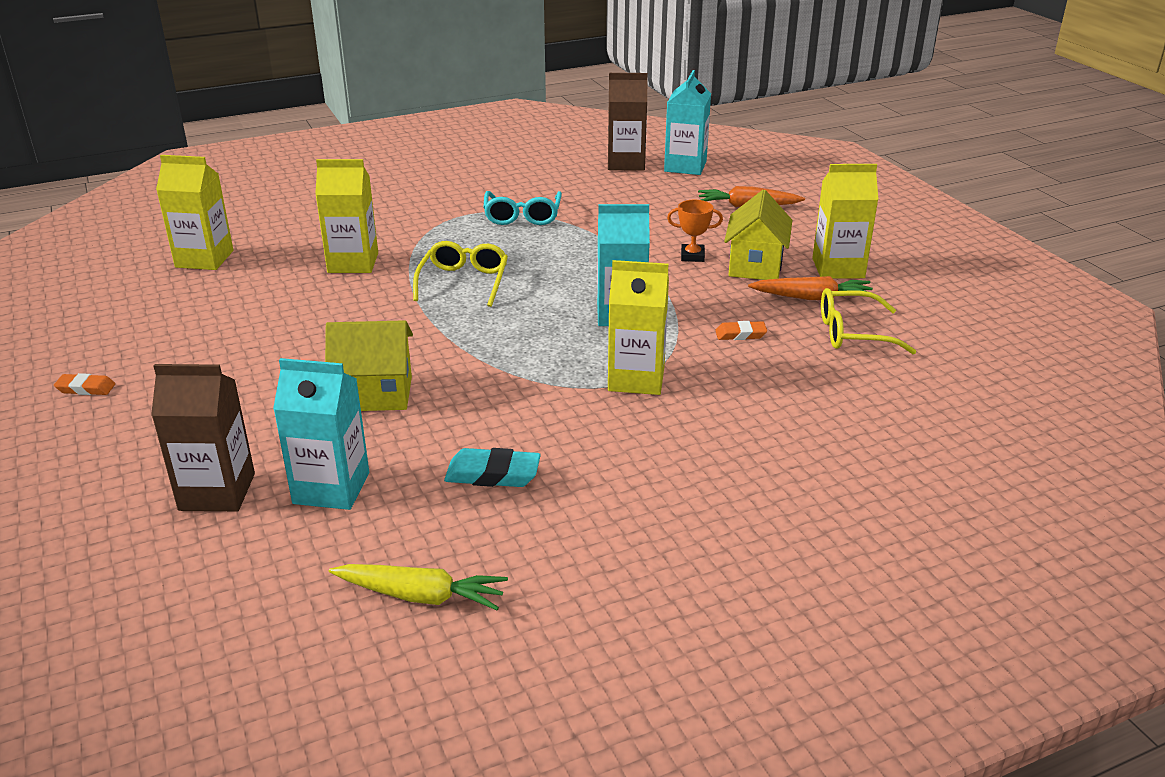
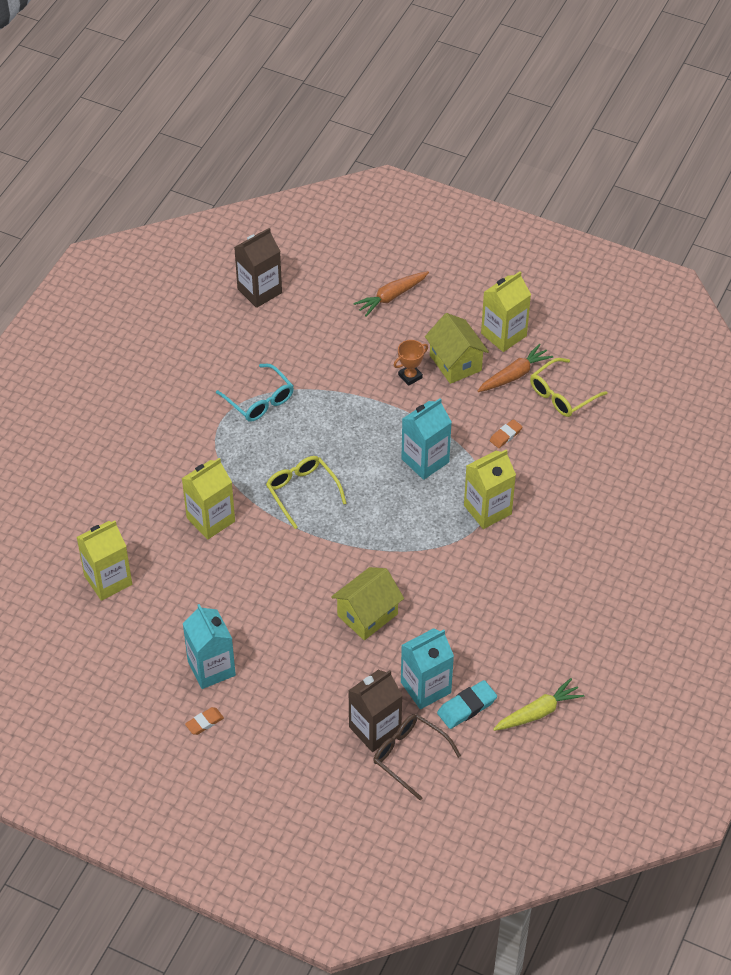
camera: 40 degrees left, 20 degrees up
turquoise eraser [444,448,541,487] -> turquoise eraser moved to [437,680,497,729]
turquoise carton [664,70,711,175] -> turquoise carton moved to [182,604,236,689]
none -> brown glasses [373,714,461,800]

